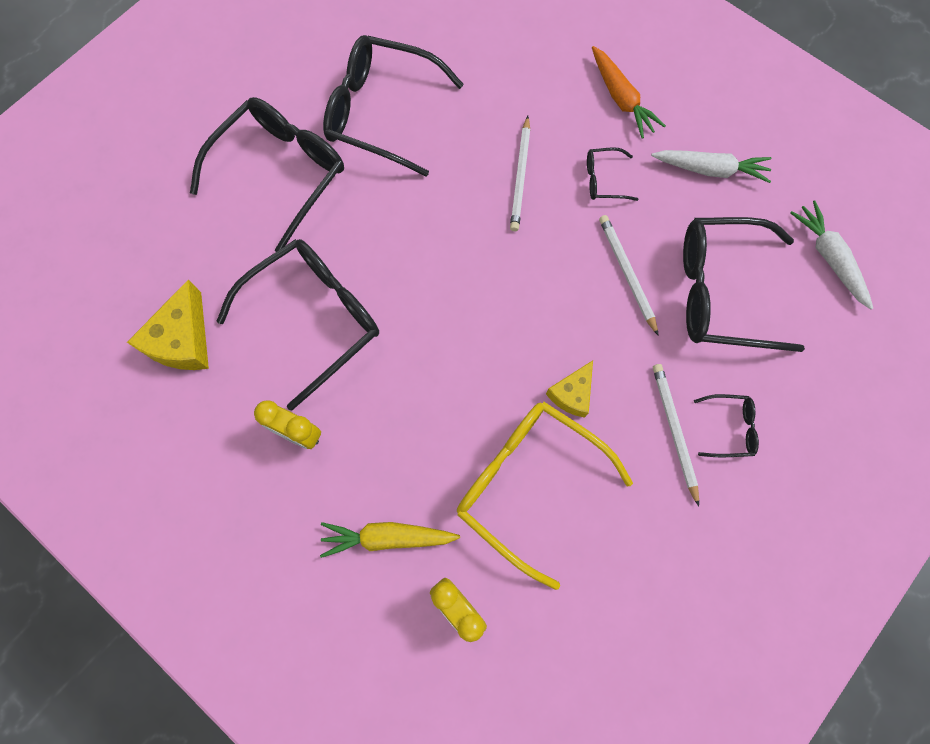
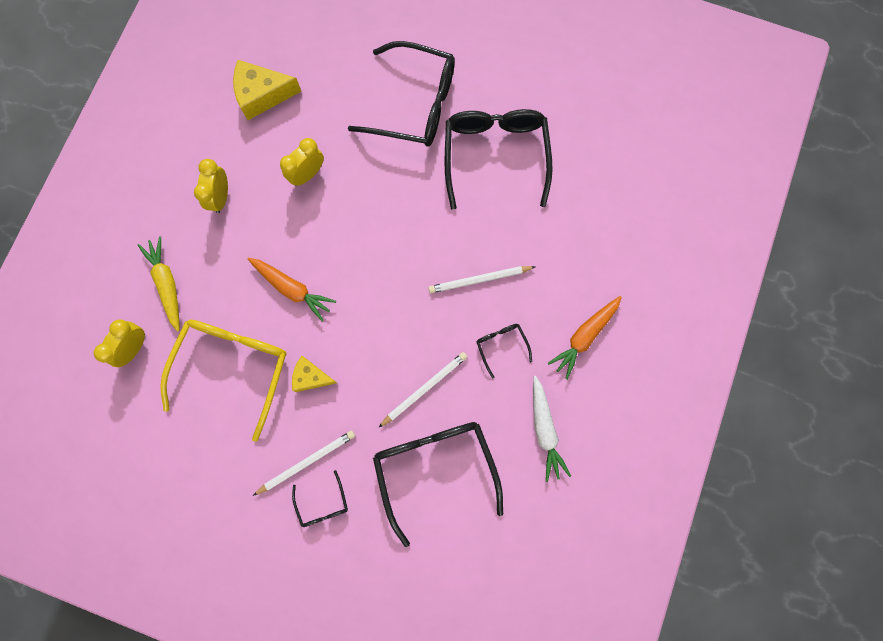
camera: 70 degrees right, 5 degrees up
black glasses [217,239,379,411] -> yellow clock [280,138,324,186]
white carrot [790,201,873,310] -> none
none -> orange carrot [248,258,336,321]

